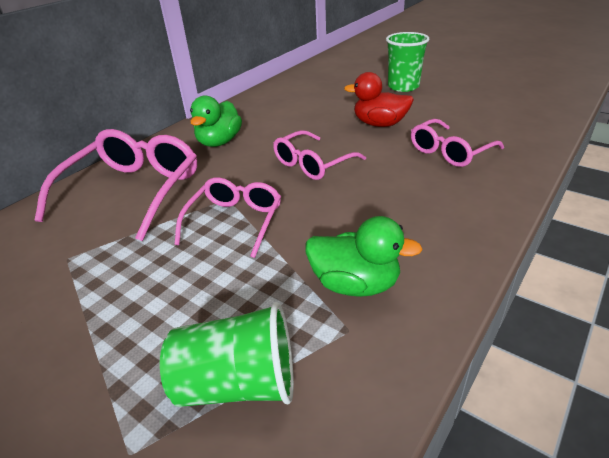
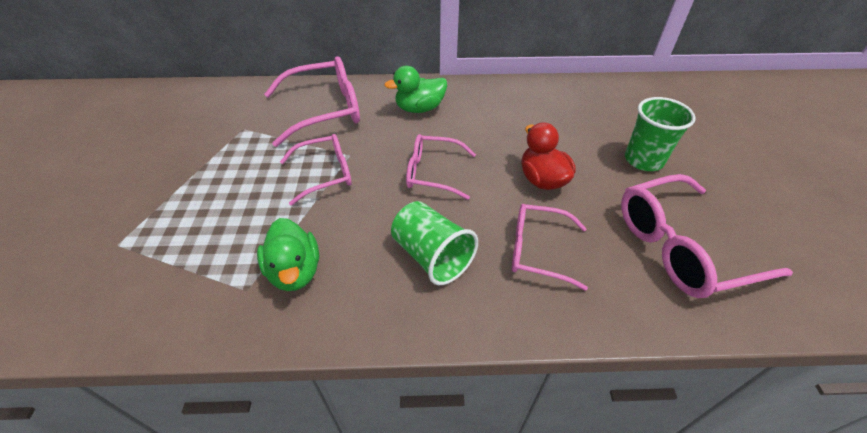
camera: 50 degrees right, 10 degrees up
green cup [160,302,294,407] -> green cup moved to [391,201,478,285]
none -> pink glasses [621,174,793,298]

